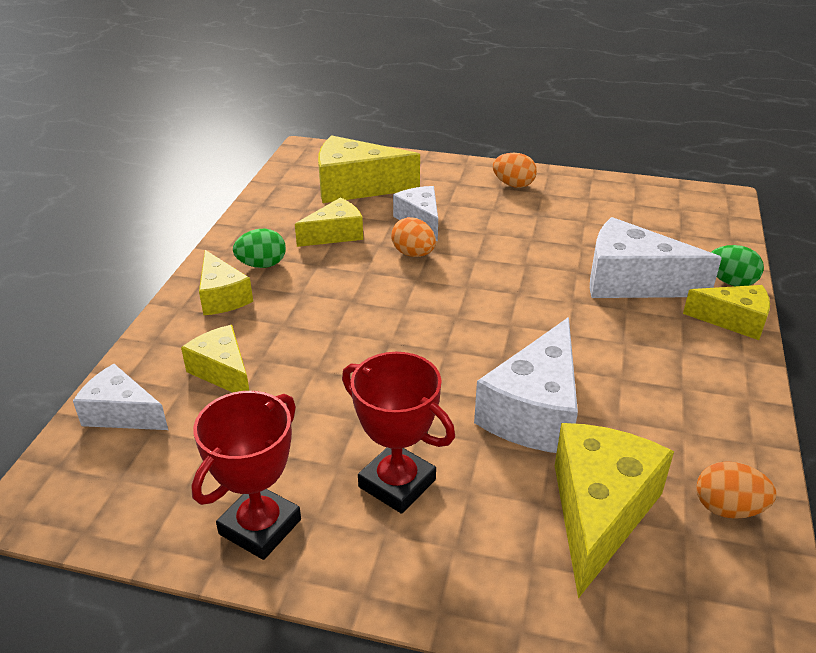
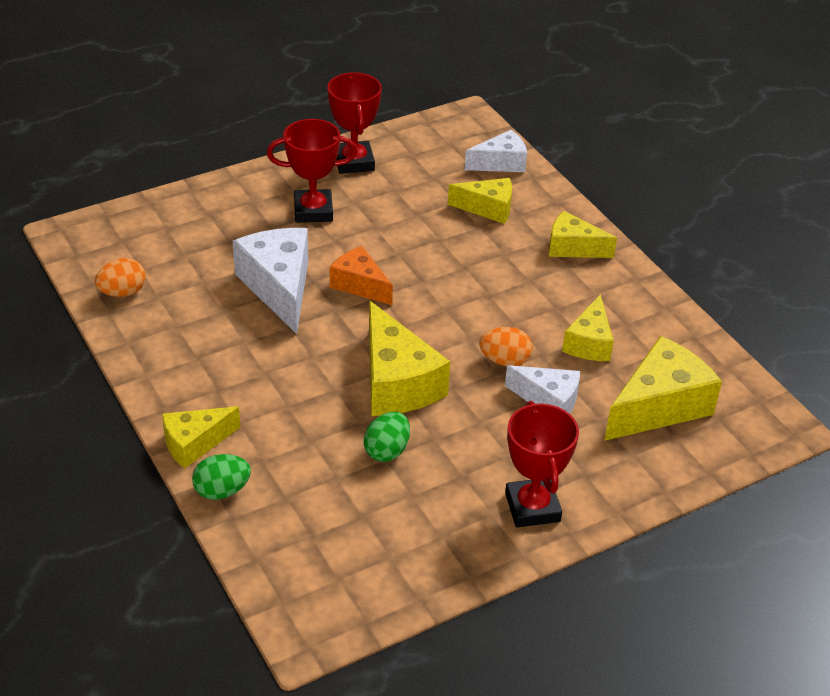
camera: 135 degrees right, 5 degrees up
green egg [233,229,286,268] -> green egg moved to [364,412,410,462]
orange egg [492,153,537,188] -> red trophy [505,401,579,527]
yellow cheese [555,423,674,599] -> yellow cheese moved to [369,301,450,416]
white cheese [590,217,722,298] -> none
none -> orange cheese [330,246,393,305]

